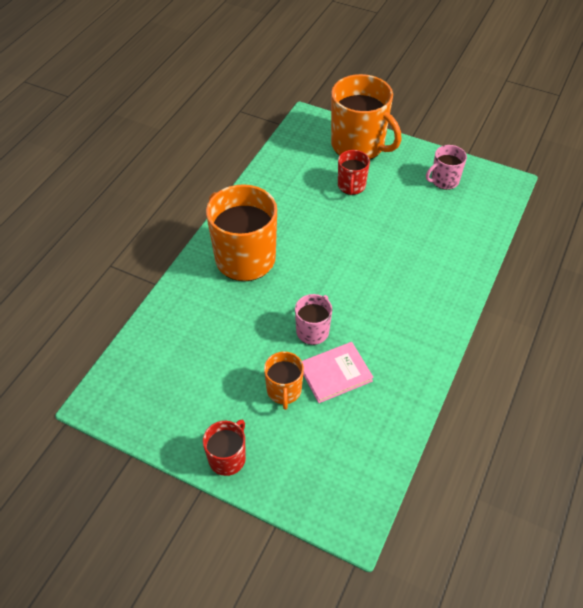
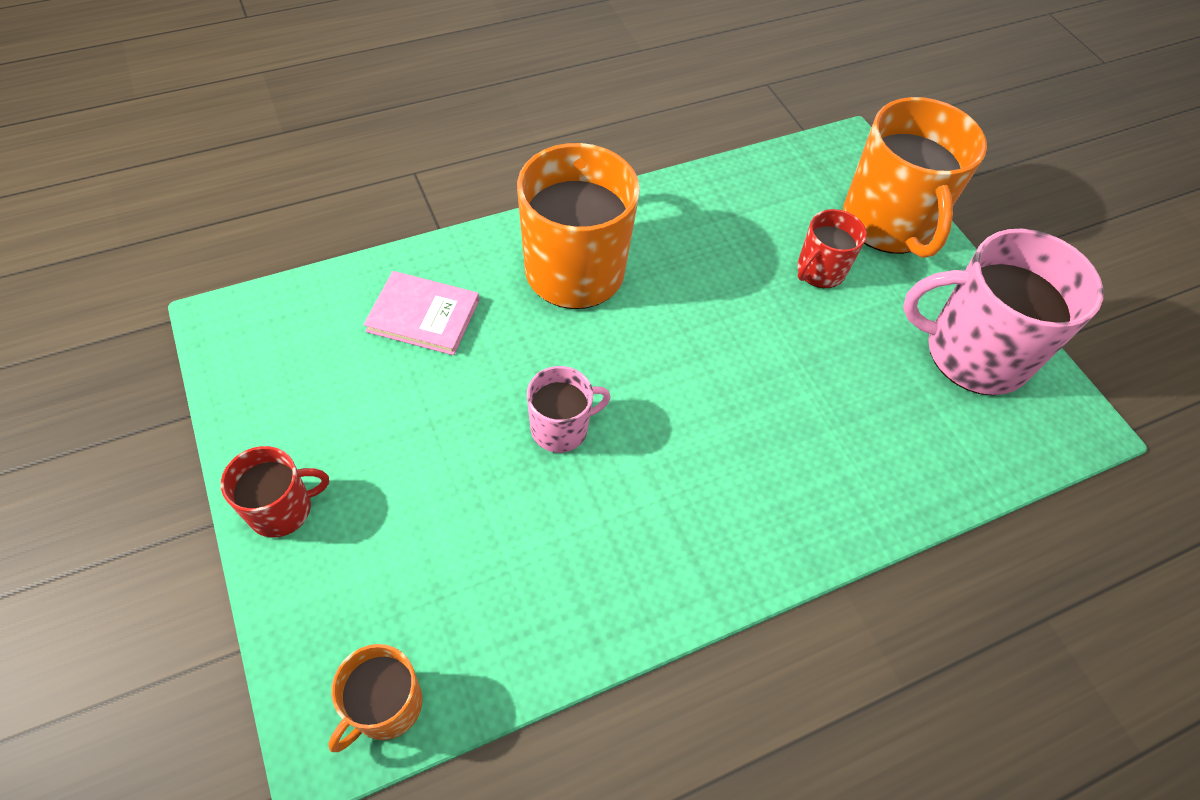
camera: 35 degrees right, 5 degrees up
orange mug [264,352,304,410] -> orange mug moved to [328,644,422,752]
pink book [302,342,374,403] -> pink book moved to [363,271,479,355]
pink mug [426,145,467,190] -> pink mug [903,229,1104,395], size x1.97

